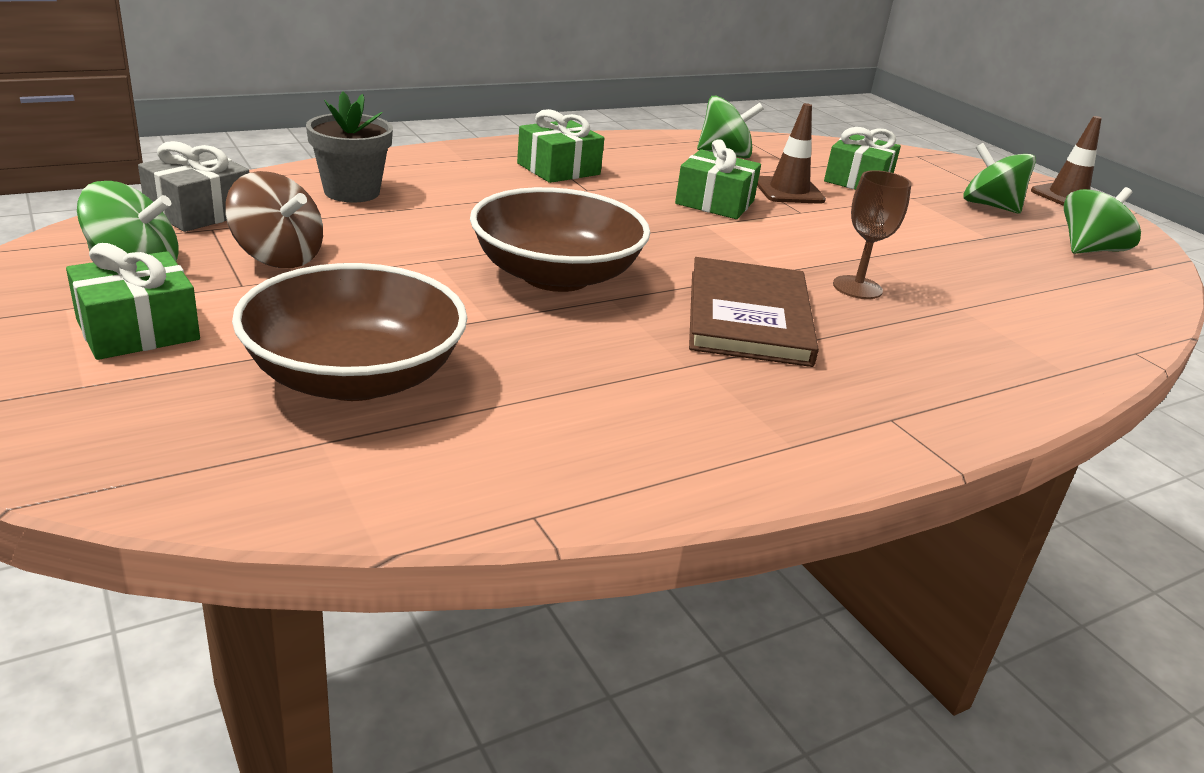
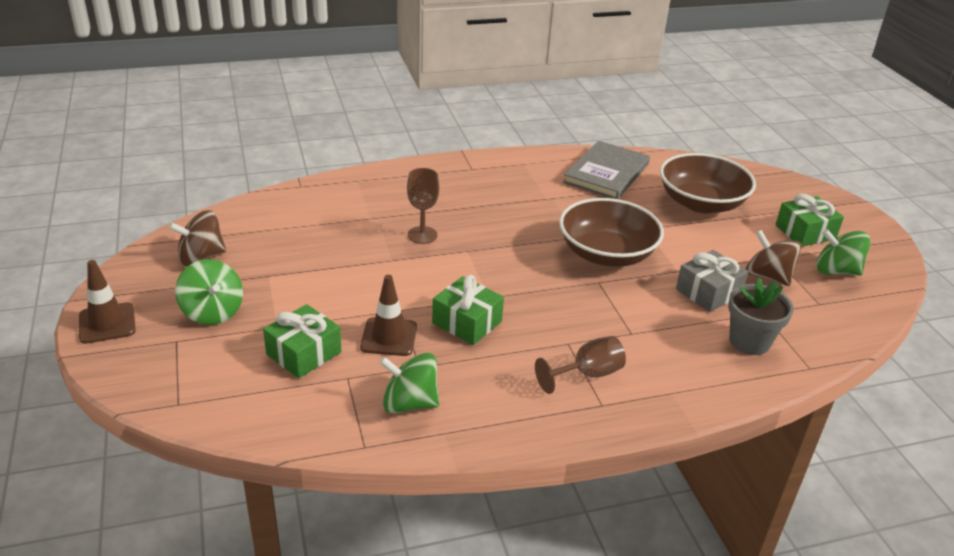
camera: 165 degrees left, 5 degrees up
grey gift [138,141,249,232] -> grey gift moved to [676,250,748,312]
green gift [517,109,604,183] -> brown goblet [535,336,626,394]
brown book [689,257,819,367] -> none
green spinning top [1064,187,1141,254] -> brown spinning top [169,210,226,266]
none -> grey book [563,141,650,199]

